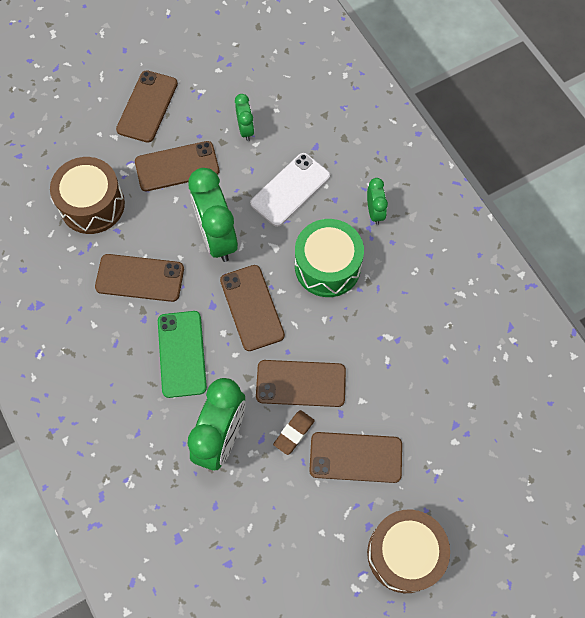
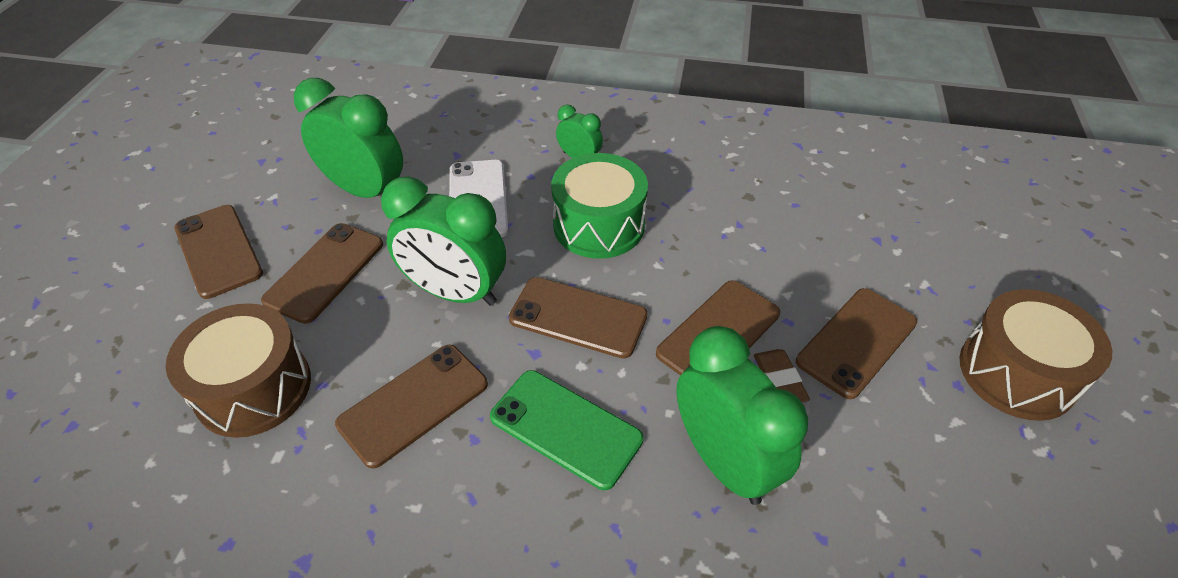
camera: 50 degrees left, 20 degrees down
green clock [235,94,254,141] -> green clock [294,78,403,198], size x1.99

